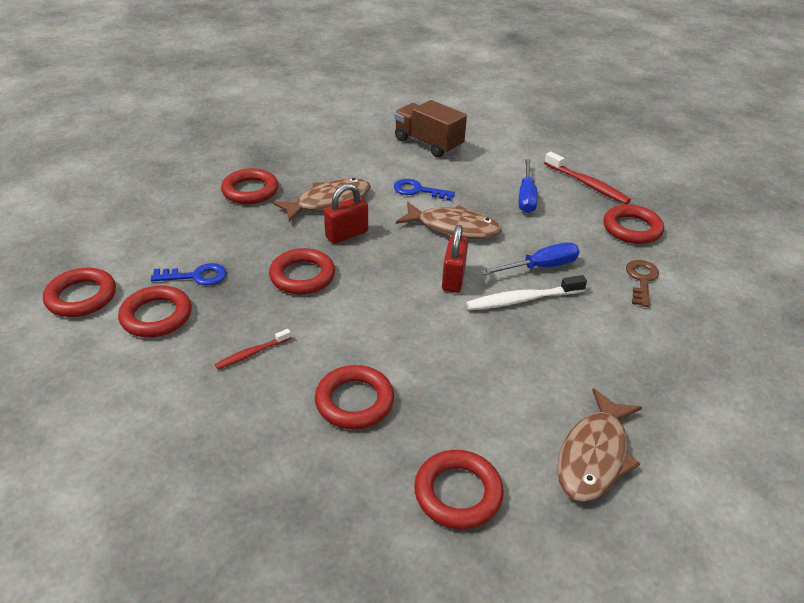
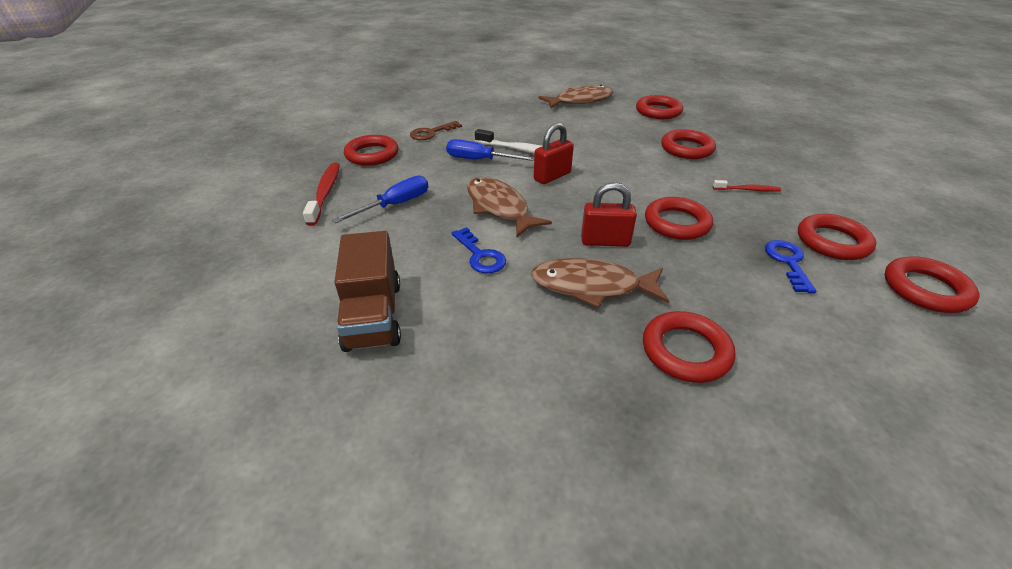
camera: 140 degrees left, 0 degrees up
blue key [151,263,227,285] -> blue key turned 60 degrees clockwise [765,240,817,293]

